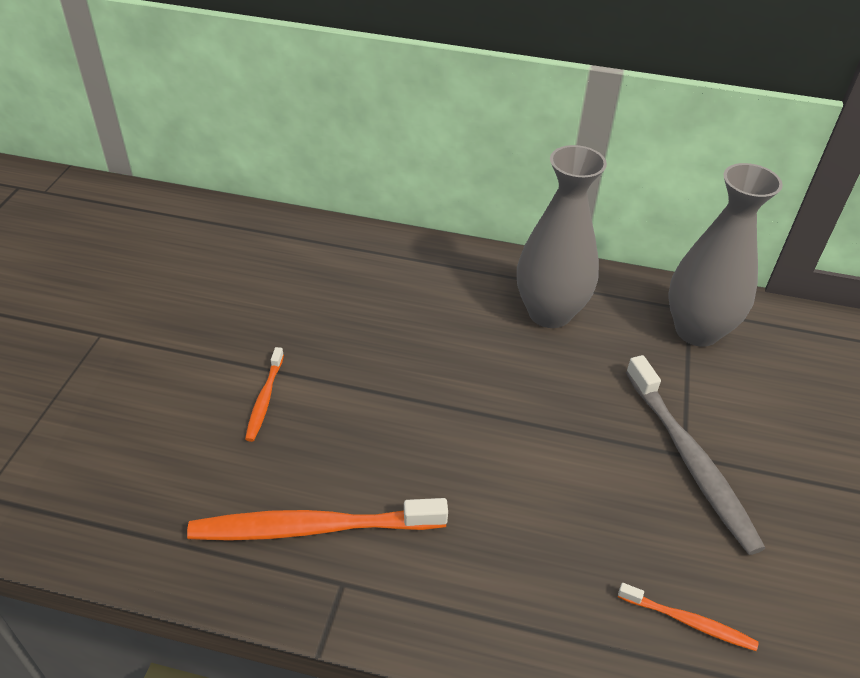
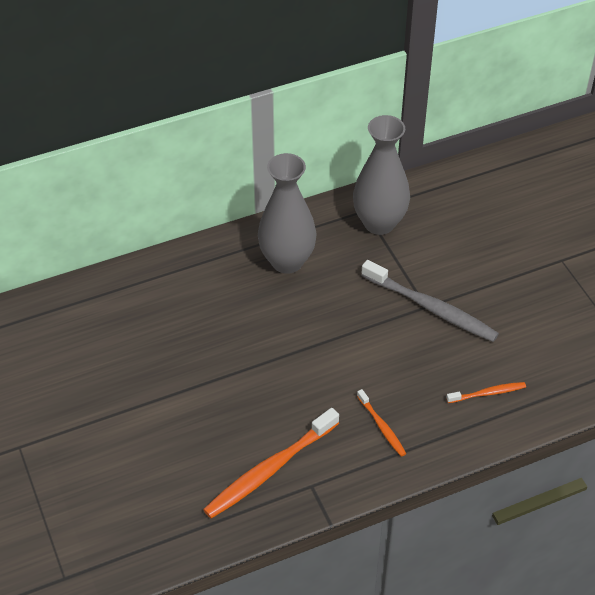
camera: 35 degrees left, 5 degrees up
orange toothbrush [245,347,284,442] -> orange toothbrush moved to [357,389,406,457]

